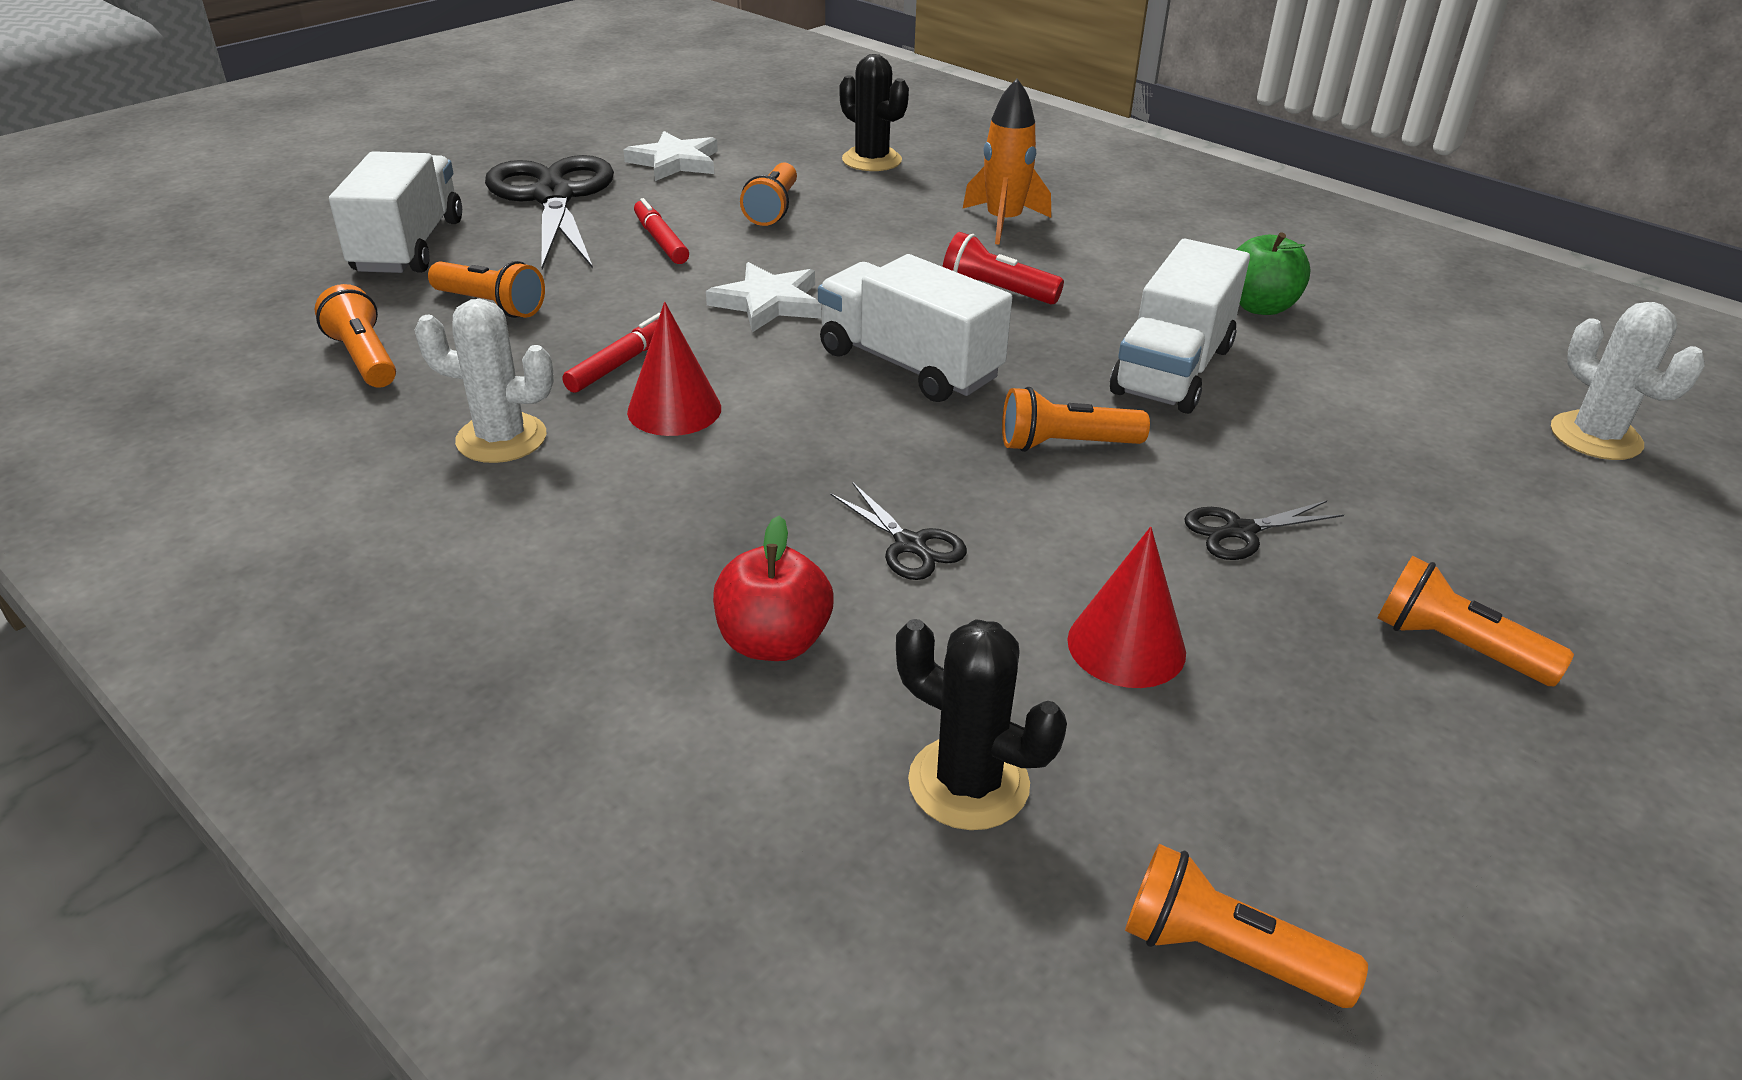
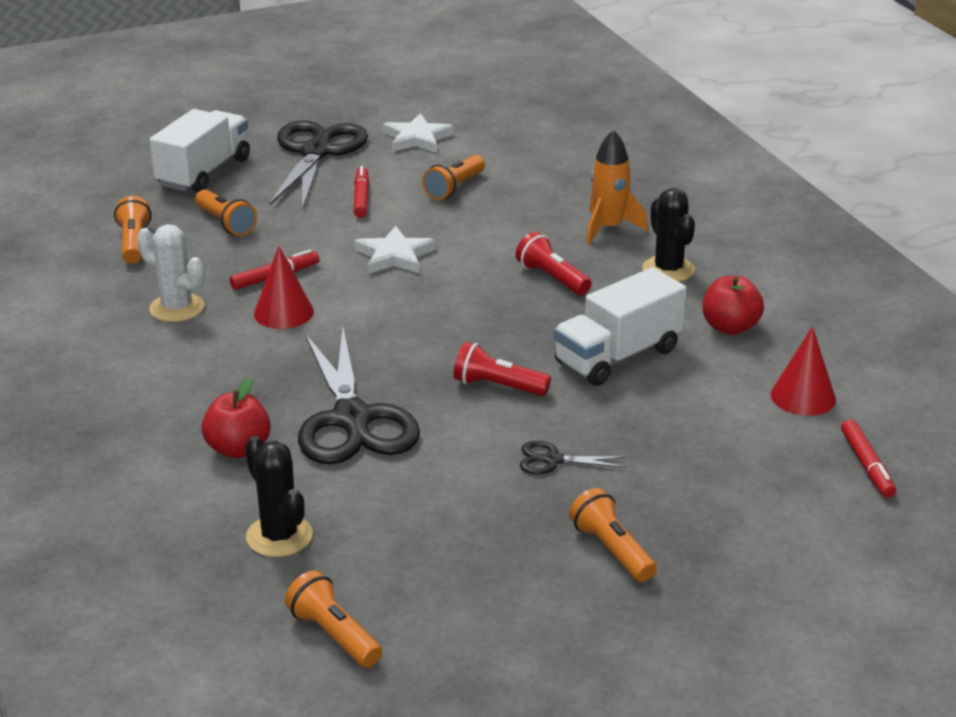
camera: 25 degrees right, 5 degrees down
white truck [818,254,1012,402] -> none
black scissors [830,482,967,580] -> black scissors [298,328,420,464], size x2.32
black cactus [840,54,909,171] -> black cactus moved to [642,188,695,282]
orange flashlight [1002,387,1150,452] -> red flashlight [453,342,551,396]
red cone [1067,527,1186,688] -> red cone moved to [771,327,836,416]
green apple [1236,232,1311,315] -> red apple [702,276,764,335]
white cactus [1551,302,1705,460] -> red marker [841,419,896,498]

